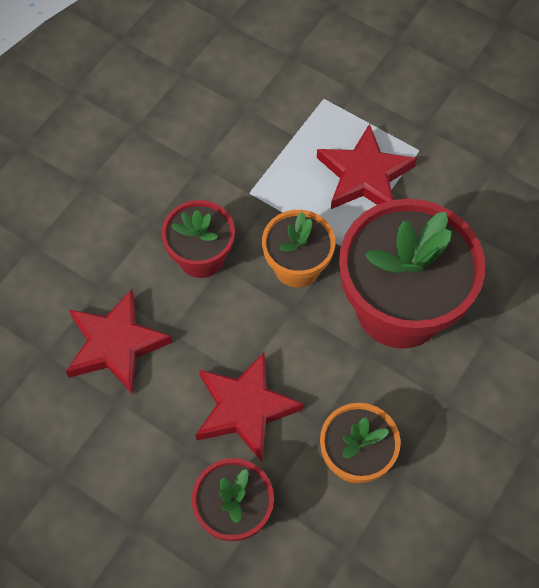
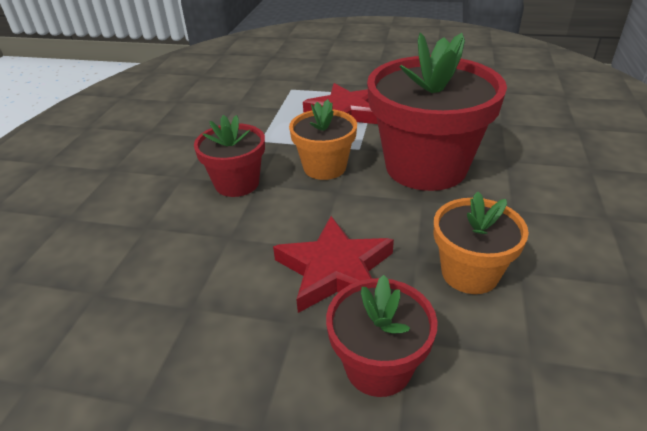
camera: 20 degrees left, 25 degrees down
red star [66,289,173,395] -> none

